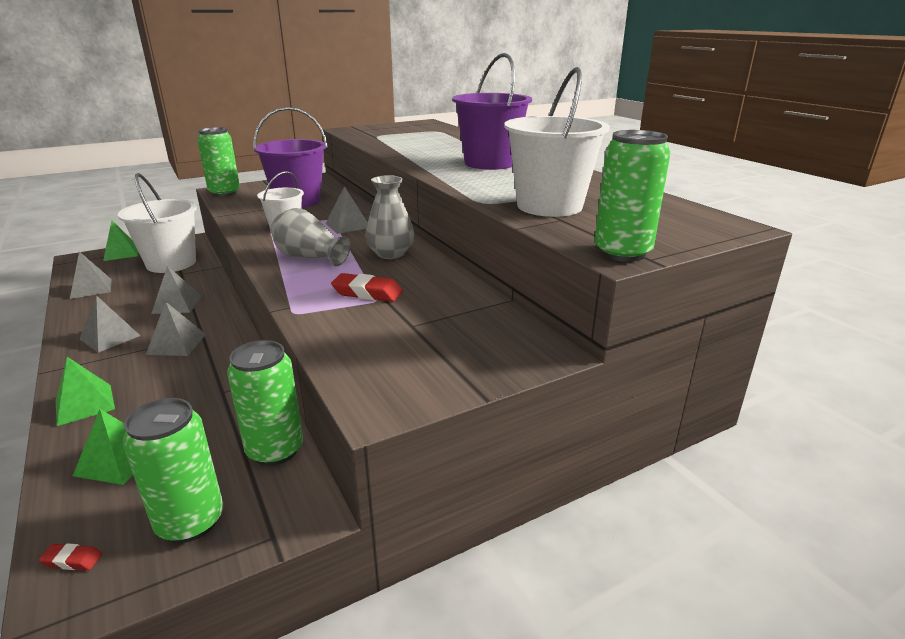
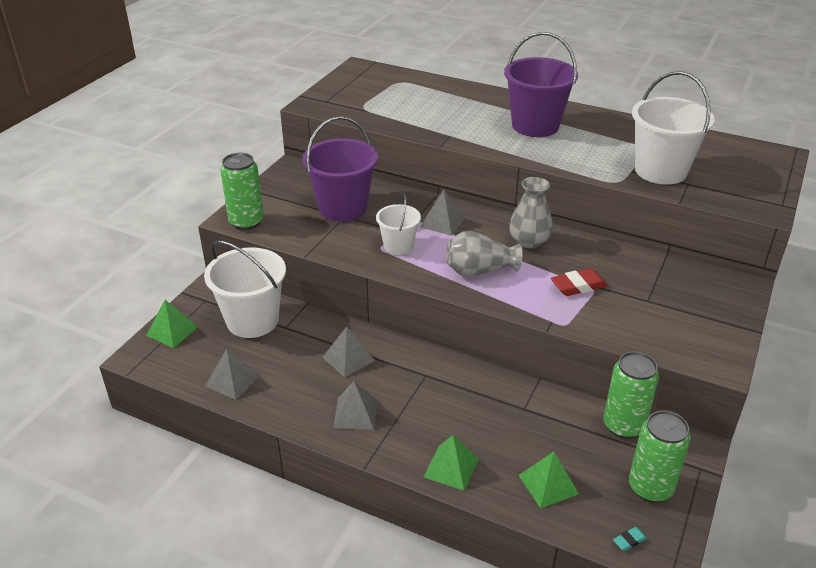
camera: 35 degrees left, 10 degrees up
red eraser [39,543,102,570] -> turquoise eraser [613,527,647,551]
grey pyramid [146,302,206,356] -> none
green can [594,130,670,262] -> none

